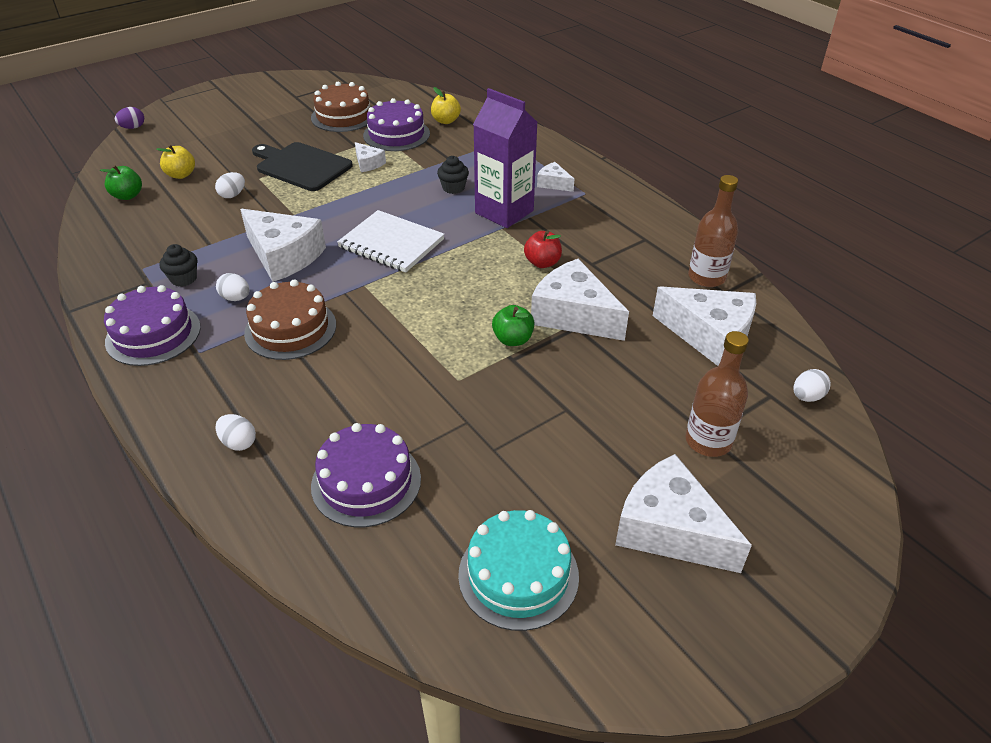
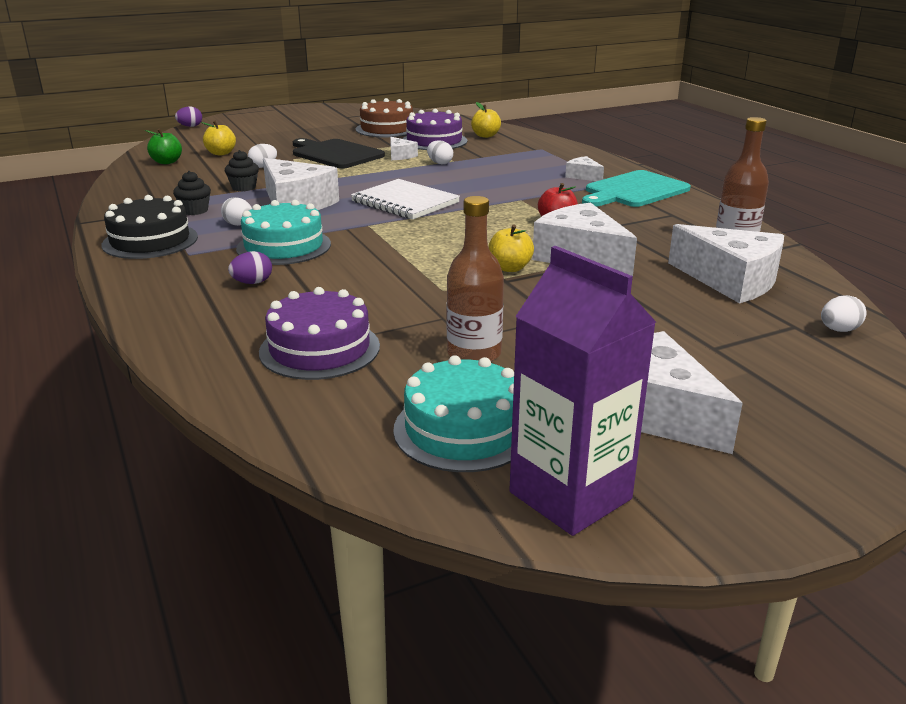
camera: 10 degrees right, 15 degrees down
purple cake [104,285,201,366] -> black cake [101,195,198,259]
white egg [215,414,256,451] -> white egg moved to [427,140,453,164]
brown cake [244,280,336,360] -> turquoise cake [236,200,331,265]
black cupcake [437,156,469,194] -> black cupcake moved to [225,150,259,192]
purple carton [473,88,538,228] -> purple carton moved to [509,246,656,536]
green apple [492,305,534,346] -> yellow apple [488,224,534,272]
brown bottle [686,331,749,457] -> brown bottle moved to [447,196,504,362]
none -> purple egg [228,251,272,284]
none -> turquoise cutting board [582,170,691,207]

